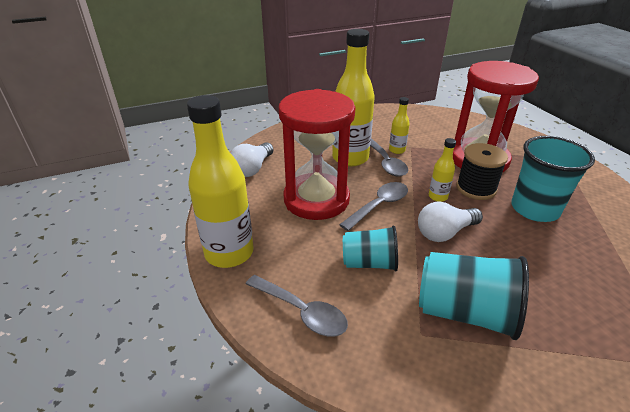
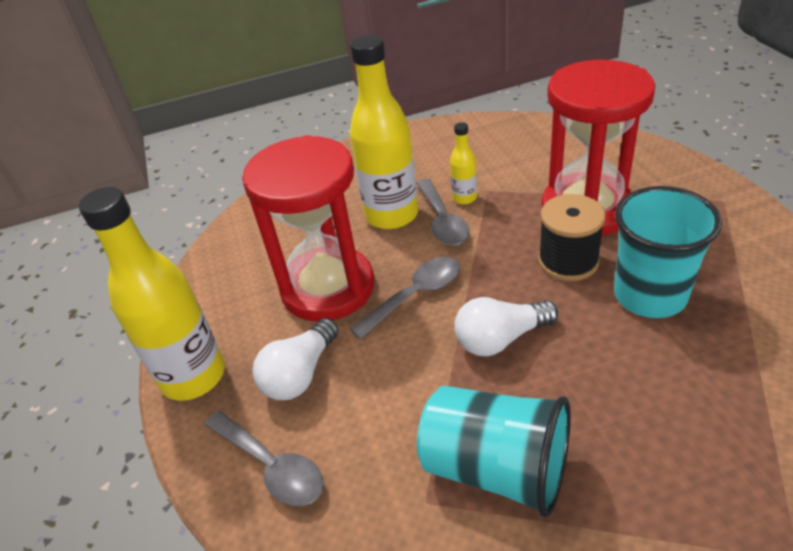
camera: 10 degrees right, 5 degrees up
white light bulb [231,142,274,177] -> white light bulb moved to [253,318,339,401]
turquoise cup [343,226,398,271] -> none
yellow bottle [429,138,456,202] -> none

